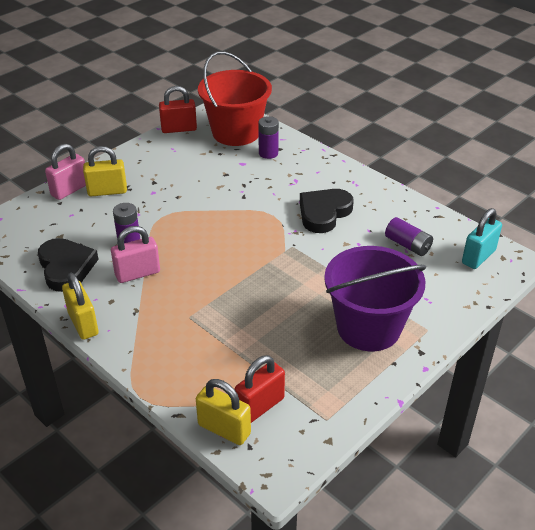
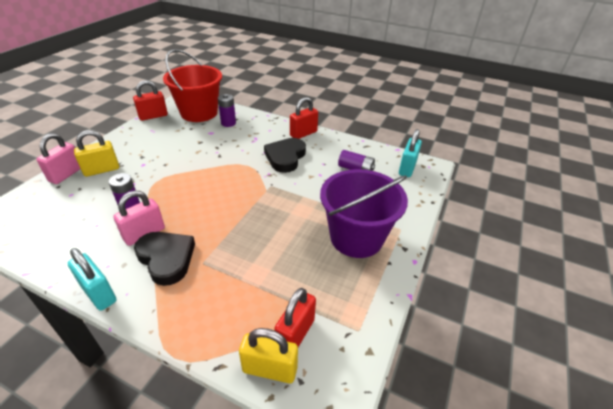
camera: 20 degrees left, 0 degrees up
black heart [38,238,99,292] -> black heart moved to [134,232,195,286]
yellow padlock [62,273,99,340] -> turquoise padlock [68,248,116,311]
none -> red padlock [290,97,318,139]

